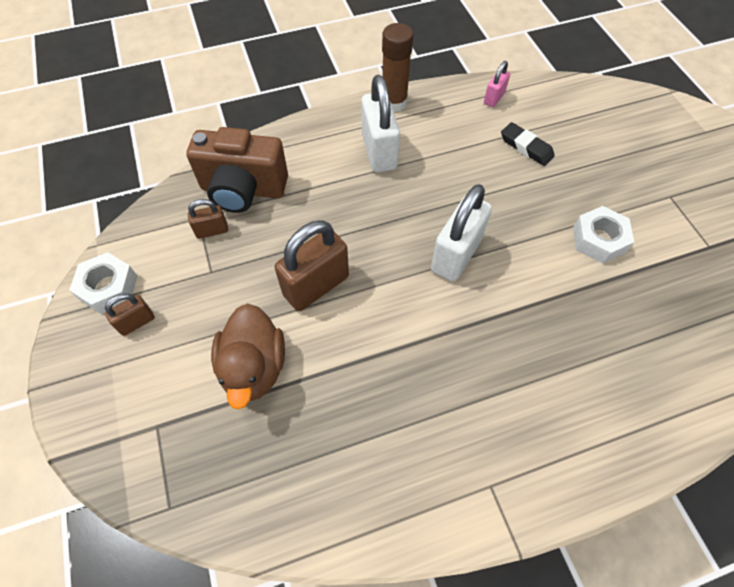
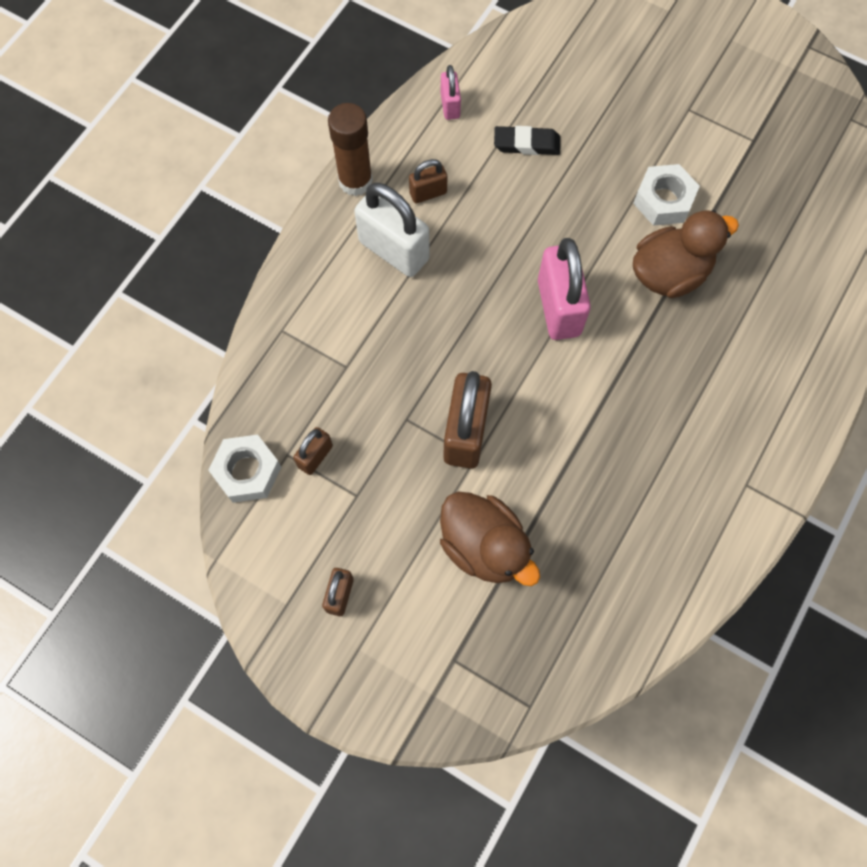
camera: 40 degrees left, 10 degrees up
white nut [69,252,137,314] -> white nut moved to [208,435,281,503]
brown camera [186,127,288,213] -> none
white padlock [431,184,492,281] -> pink padlock [538,238,591,340]
none -> brown padlock [409,159,447,204]
none -> brown duck [633,210,739,298]

